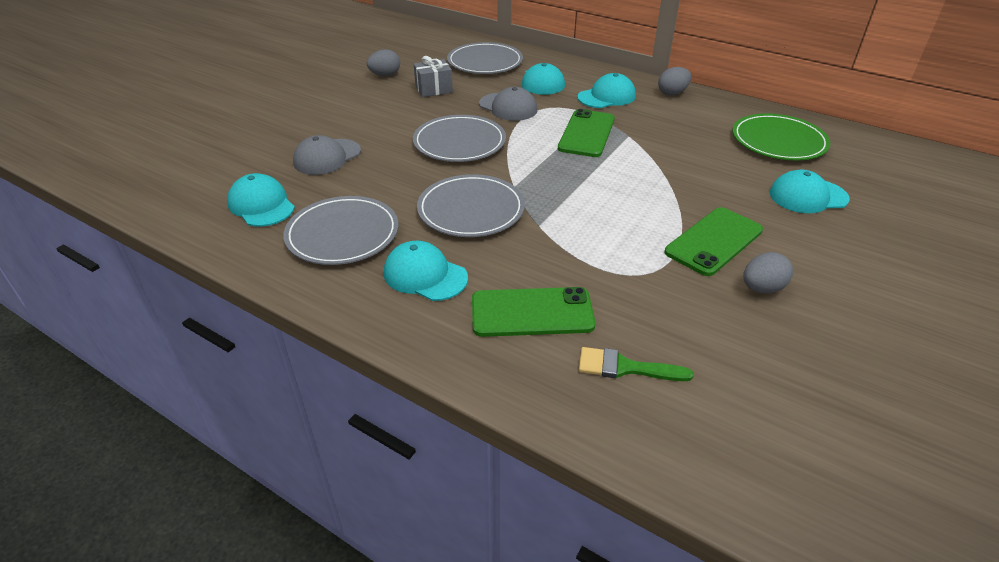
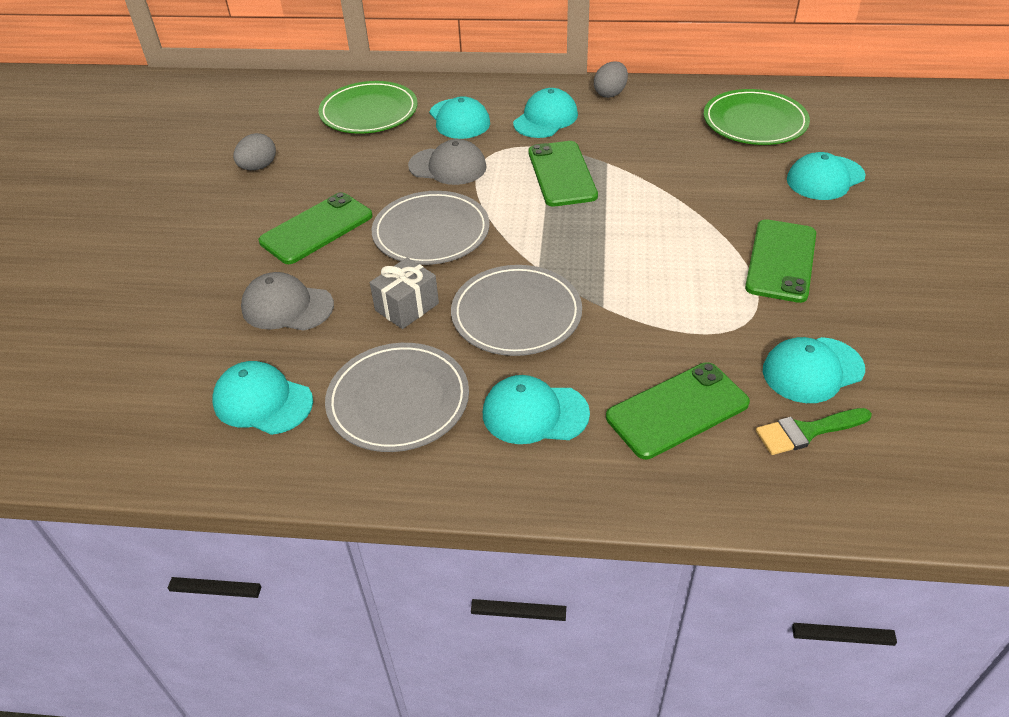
camera: 25 degrees left, 5 degrees up
grey cap [293,135,361,175] -> grey cap turned 90 degrees clockwise [241,272,334,331]
grey gift [414,56,453,97] -> grey gift moved to [370,257,439,329]
grey plate [447,42,523,74] -> green plate [318,81,418,134]
grey egg [743,252,793,293] -> none
none -> green phone [259,192,372,264]
none -> turquoise cap [763,337,865,403]

